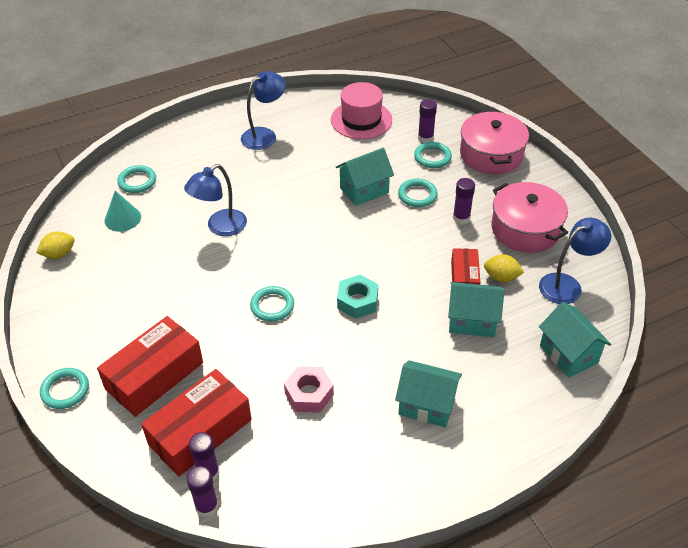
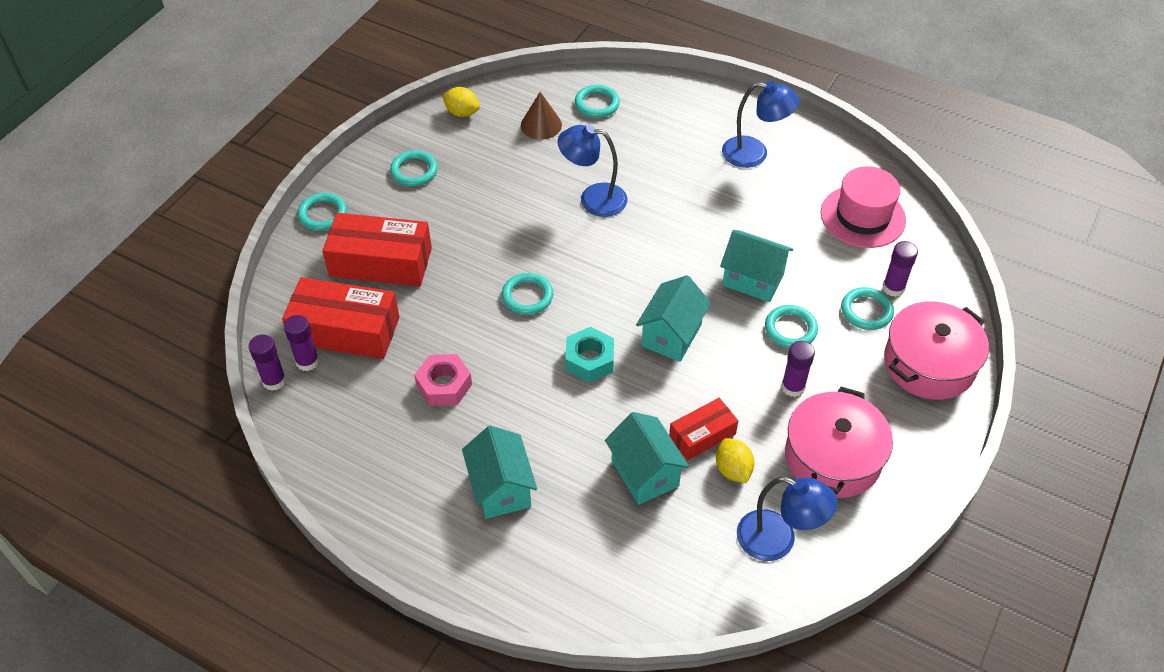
camera: 55 degrees right, 5 degrees up
turquoise cone [105,191,141,232] -> brown cone [521,92,562,140]
turquoise house [539,302,611,378] -> turquoise house moved to [636,275,711,362]
none -> turquoise ring [390,150,438,186]

